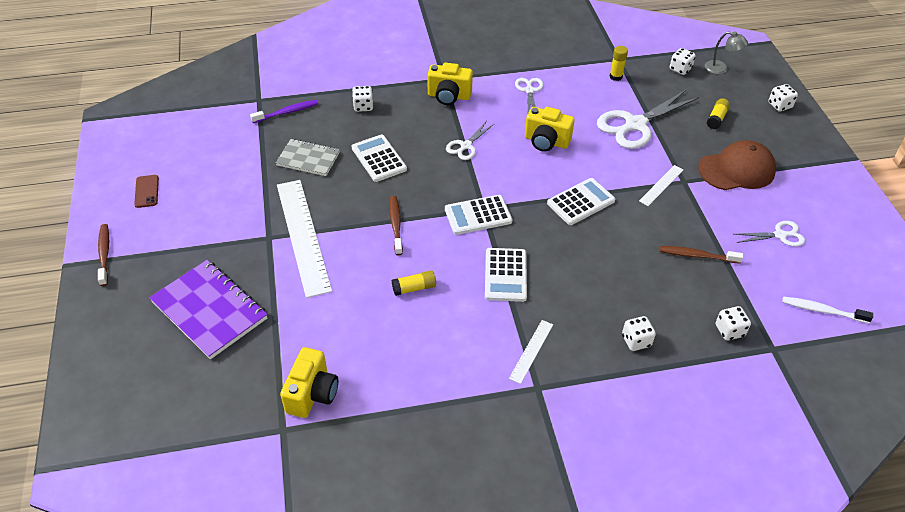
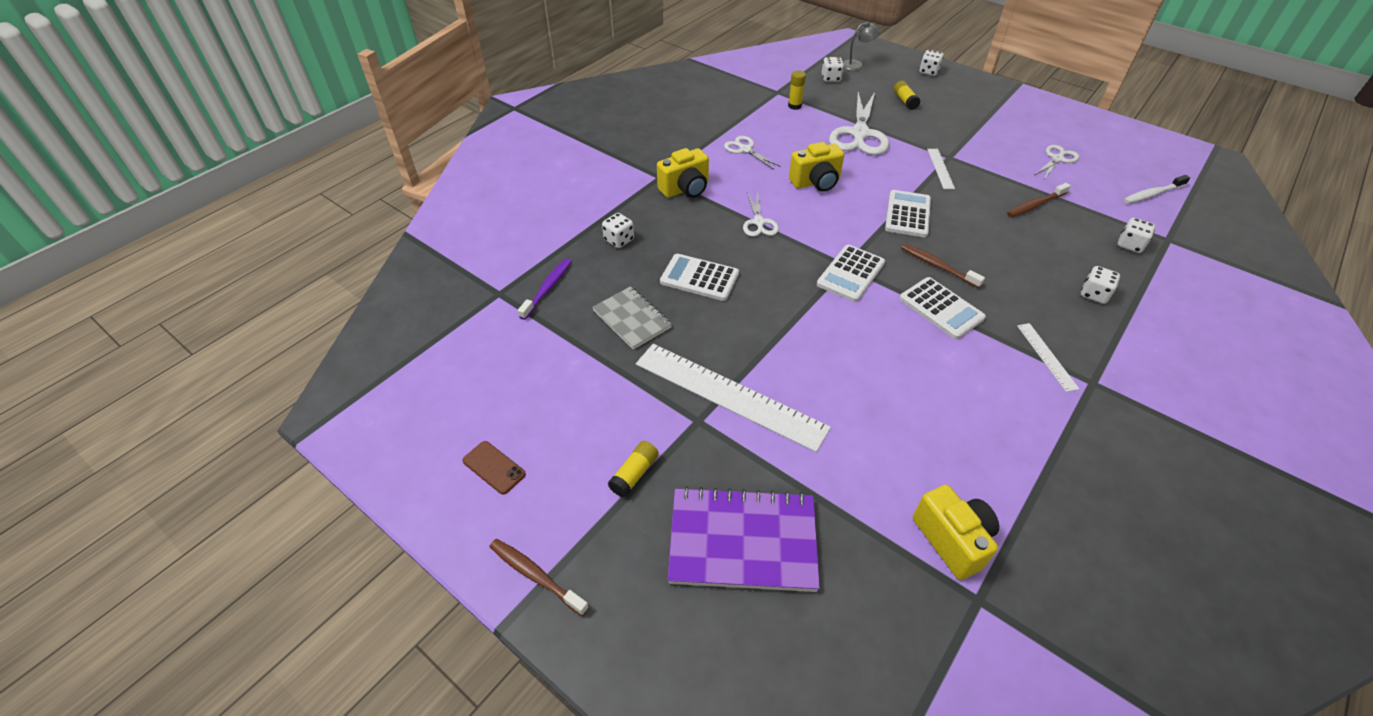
camera: 40 degrees left, 0 degrees up
grey notebook [276,139,340,176] -> grey notebook turned 75 degrees clockwise [592,286,672,350]
brown toothbrush [389,196,403,255] -> brown toothbrush moved to [901,244,985,288]
yellow glue stick [392,271,436,296] -> yellow glue stick moved to [608,441,659,497]
brown cap [698,140,776,190] -> none

